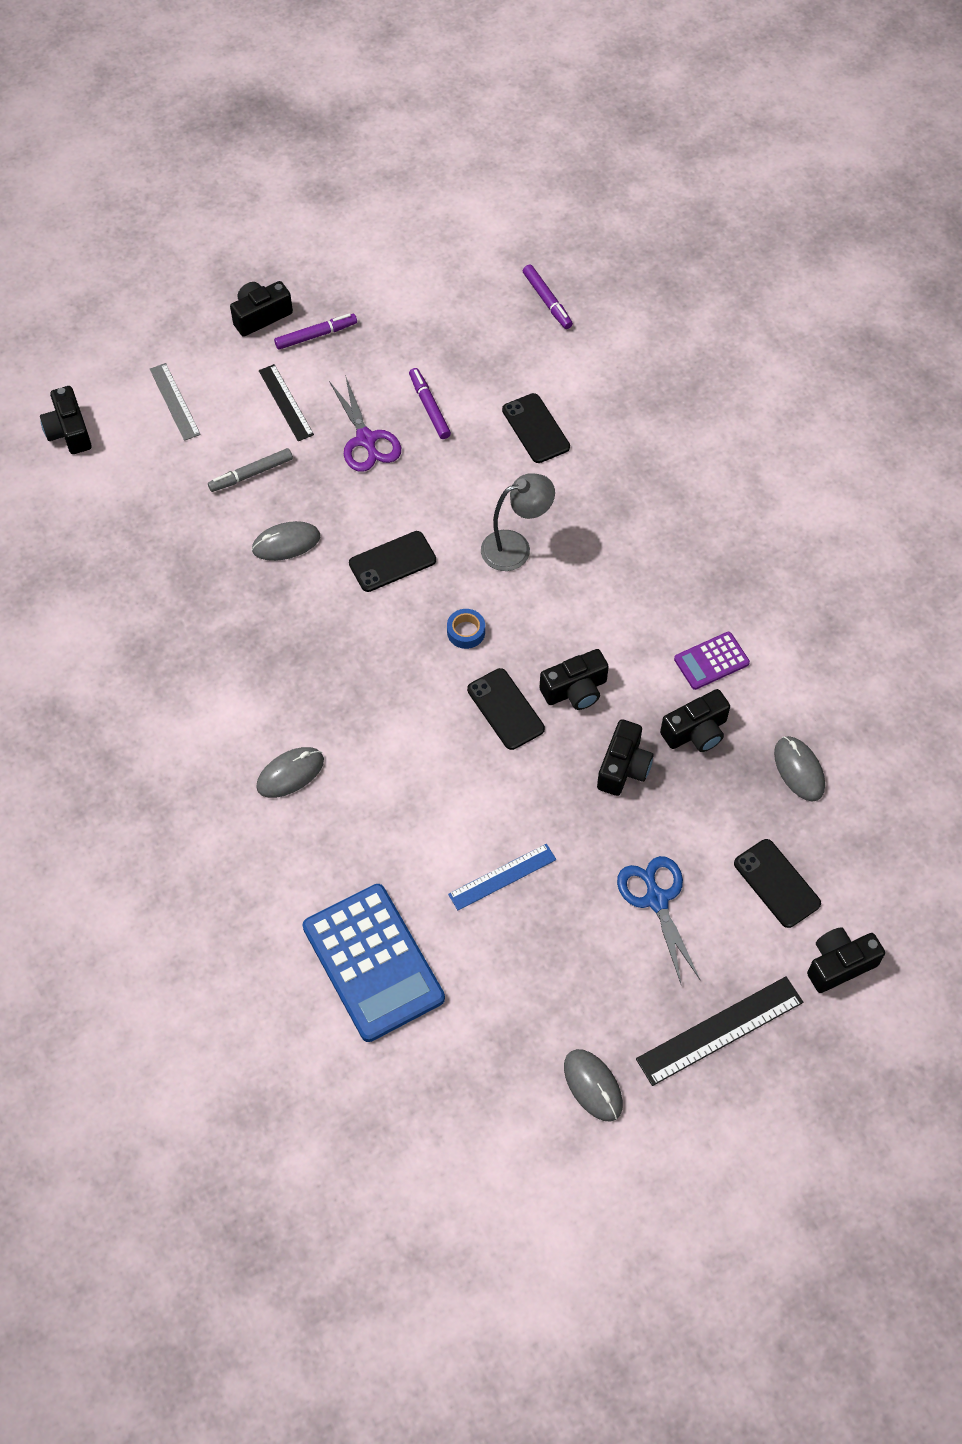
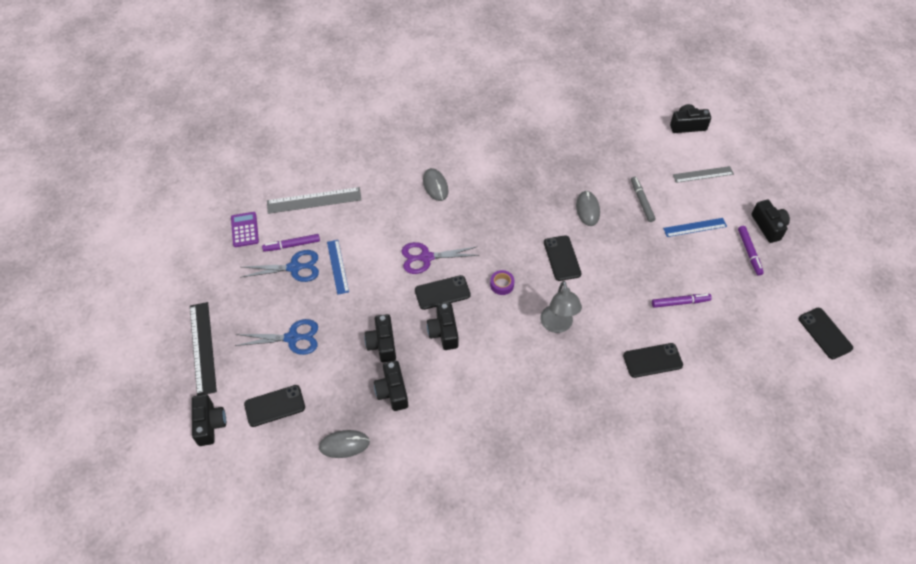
camera: 105 degrees right, 5 degrees down
black ruler [259,364,314,441] -> blue ruler [663,218,727,237]
blue calculator [302,884,445,1042] -> grey ruler [267,187,362,214]
purple scissors [329,375,401,472] -> purple scissors moved to [402,242,480,274]
blue tape [447,609,485,649] -> purple tape [490,270,515,295]
purple marker [523,265,573,329] -> purple marker moved to [262,234,320,252]
grey mouse [564,1049,623,1122] -> none
black camera [597,719,653,796] -> black camera turned 45 degrees clockwise [365,314,396,363]
purple calculator [674,632,750,690] -> purple calculator moved to [231,212,259,247]
none -> blue scissors [242,250,319,282]
none -> black phone [799,308,853,359]

